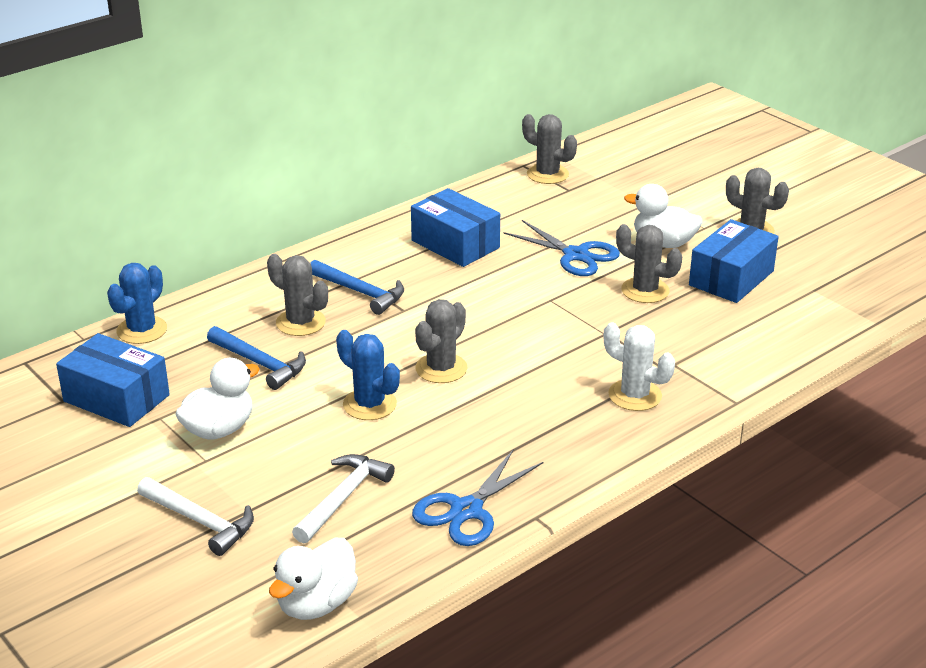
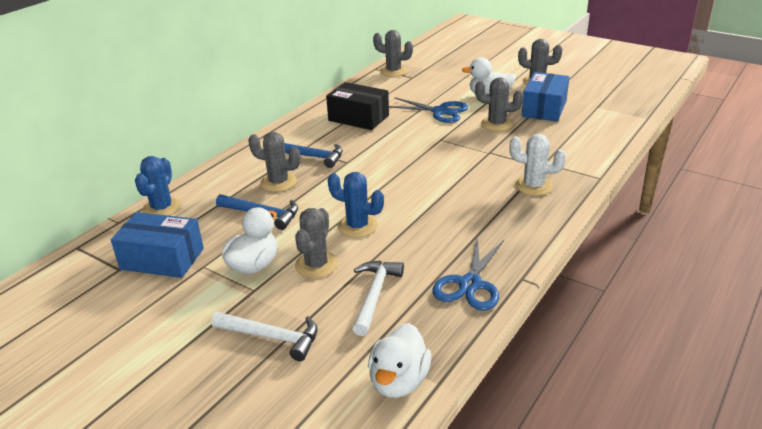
camera: 15 degrees left, 0 degrees up
blue box [411,188,500,267] -> black box [326,82,389,130]
grey cactus [415,299,467,383] -> grey cactus moved to [295,208,338,278]

